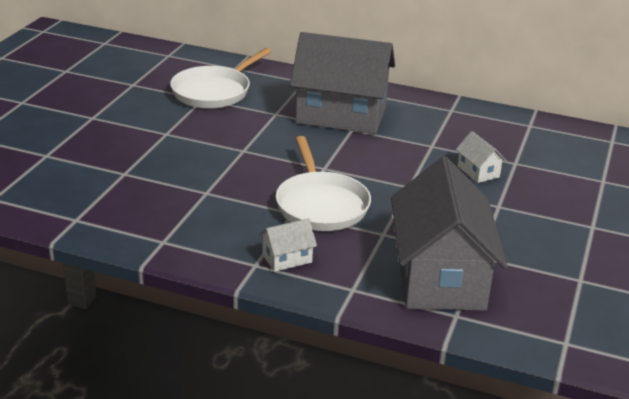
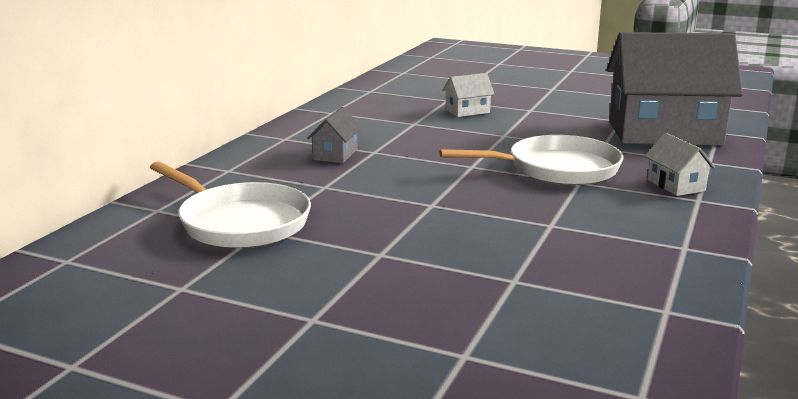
camera: 85 degrees left, 10 degrees down
grey house [290,32,395,134] -> grey house [307,107,362,163], size x0.40

